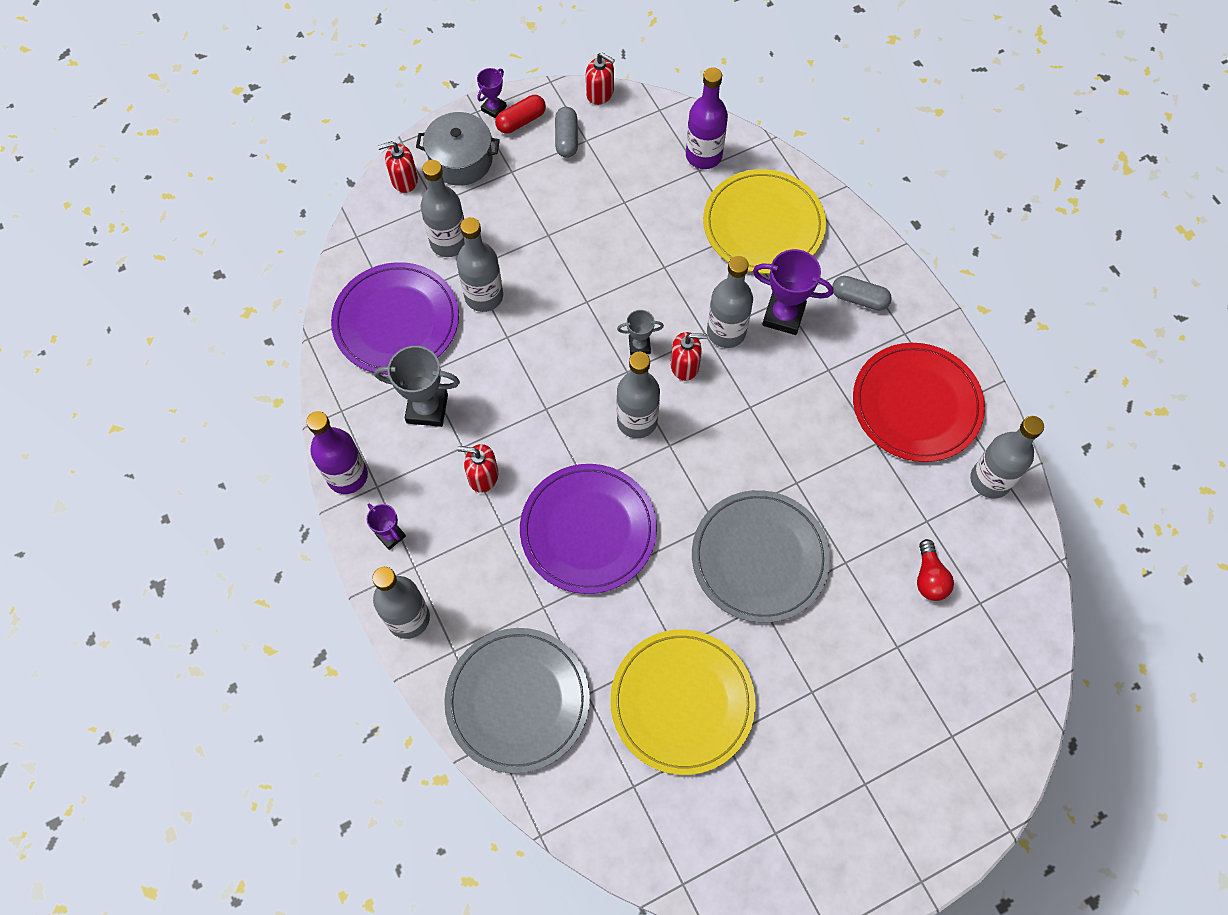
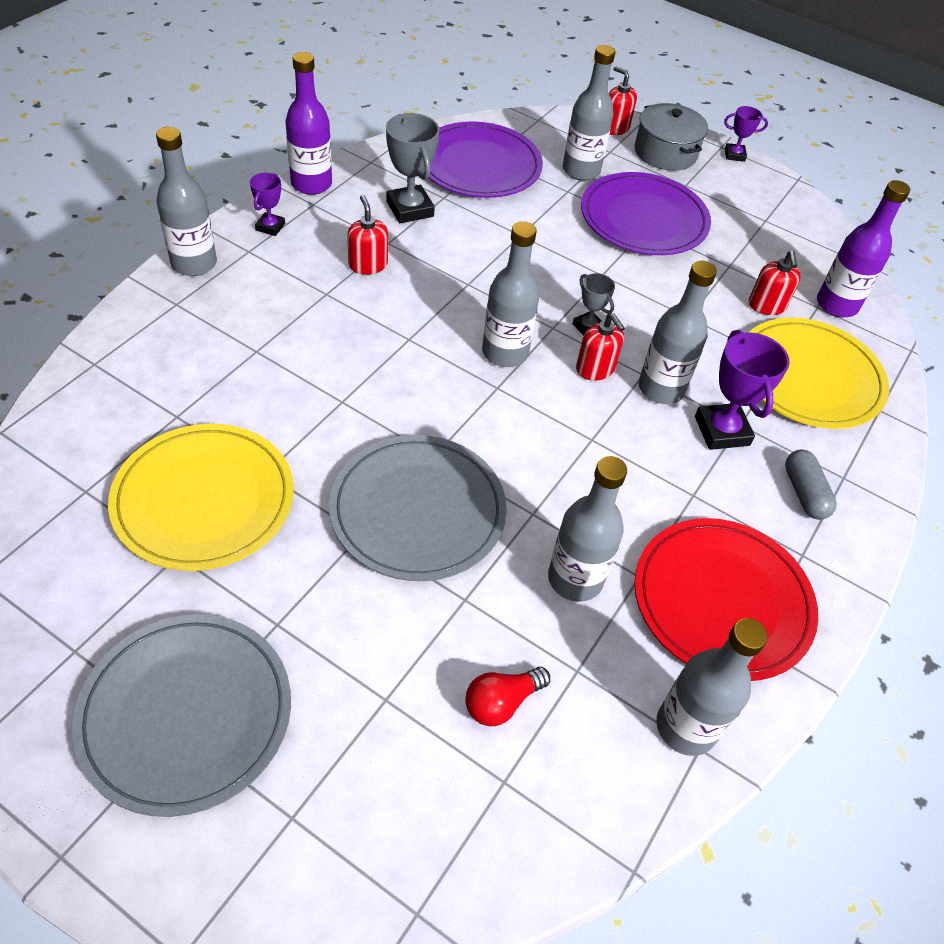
camera: 55 degrees right, 15 degrees down
grey plate [444,628,590,773] -> grey plate moved to [72,614,291,817]
grey bottle [457,217,503,312] -> grey bottle moved to [548,456,627,602]
red capsule [495,95,546,134] -> none
purple plate [520,464,657,594] -> purple plate moved to [581,172,711,255]
grey capsule [555,107,578,158] -> none
red soap dispenser [586,53,615,105] -> red soap dispenser moved to [749,251,801,315]

